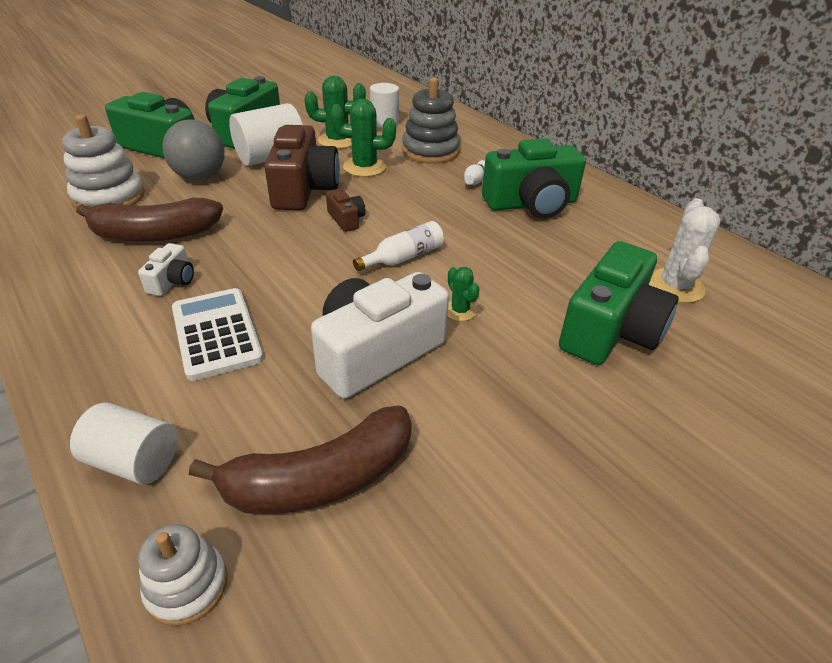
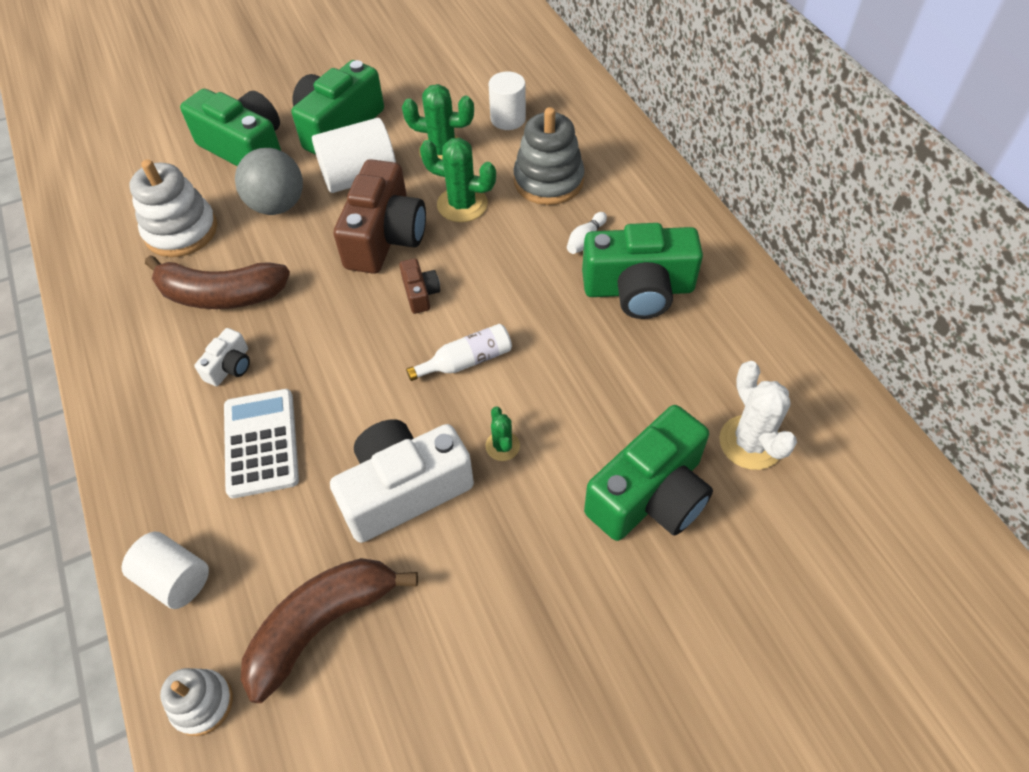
camera: 15 degrees right, 15 degrees up
brown banana [189,406,412,514] -> brown banana turned 150 degrees clockwise [241,558,418,703]
white cactus [649,198,720,303] -> white cactus turned 45 degrees counterclockwise [719,361,797,470]

